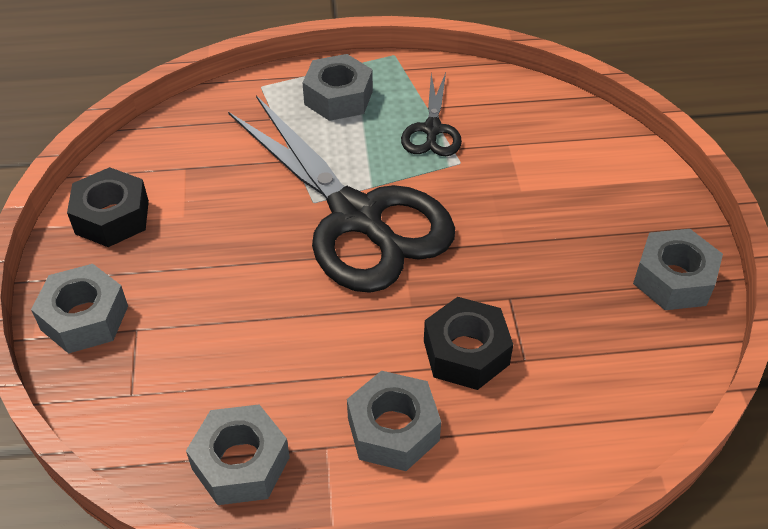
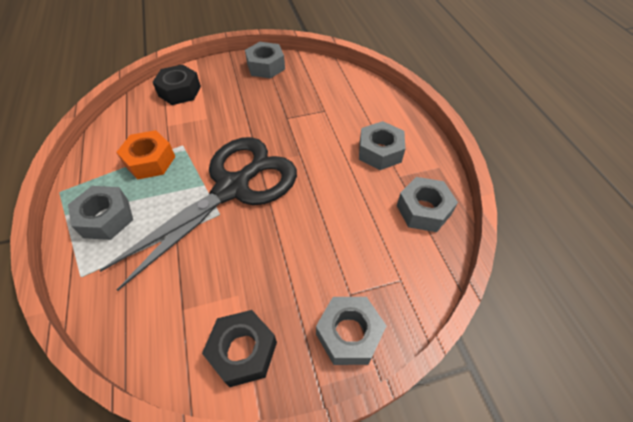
camera: 100 degrees left, 5 degrees up
black scissors [401,73,462,156] -> orange nut [116,130,176,180]
black nut [424,297,513,390] -> black nut moved to [153,64,201,105]

